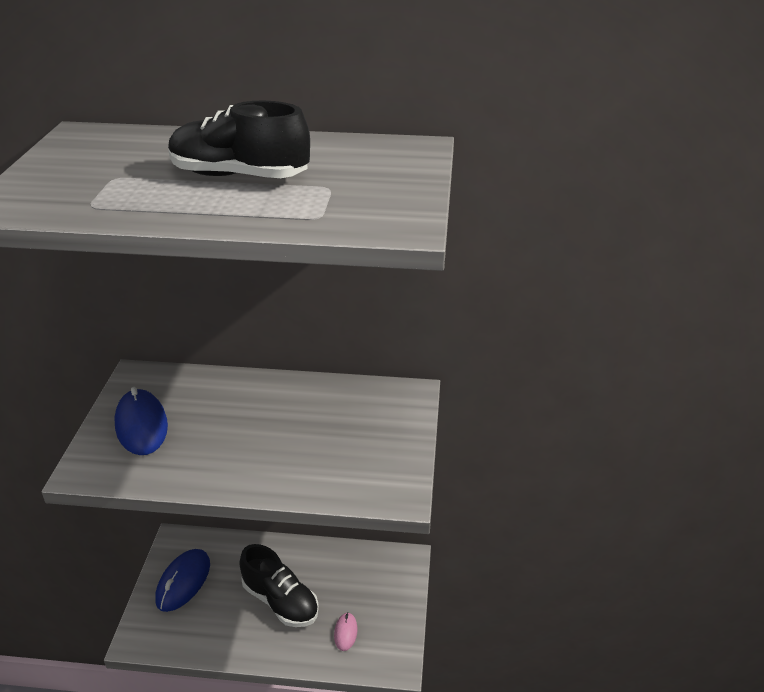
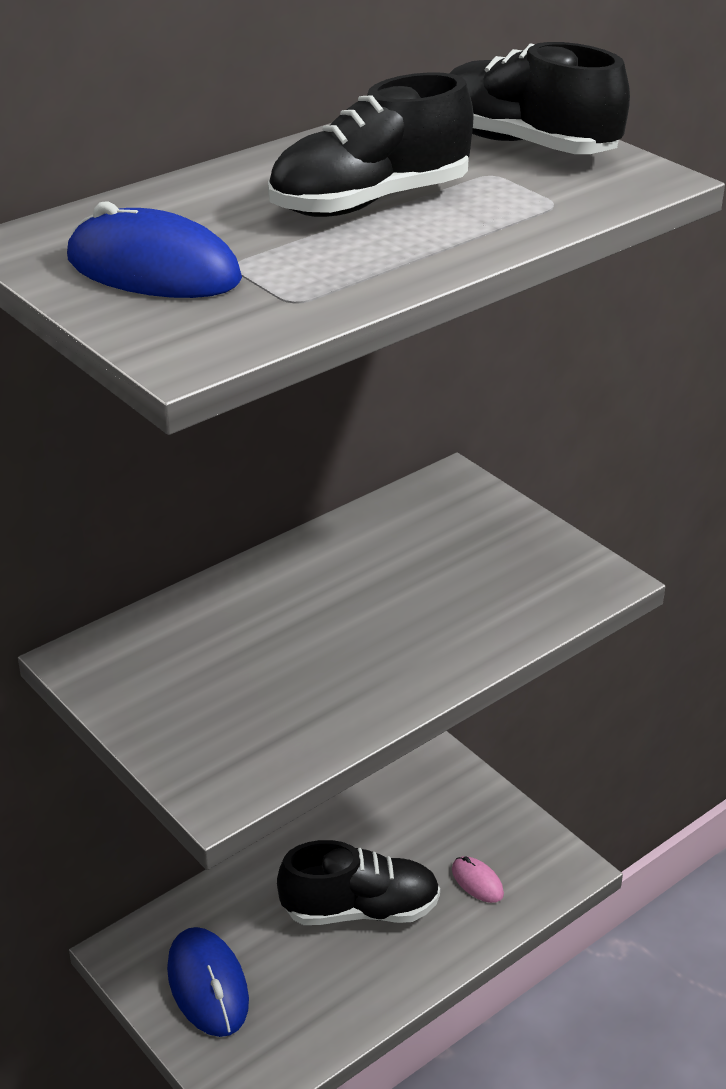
camera: 45 degrees left, 0 degrees up
blue mouse [115,387,168,455] -> blue mouse moved to [67,201,242,298]
none -> black shoe [449,42,630,154]

